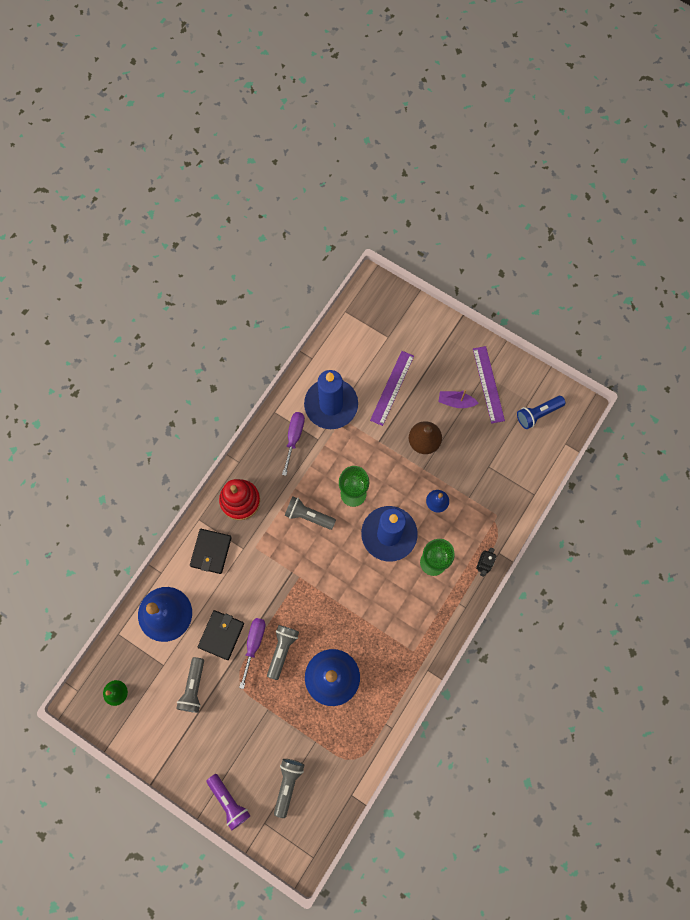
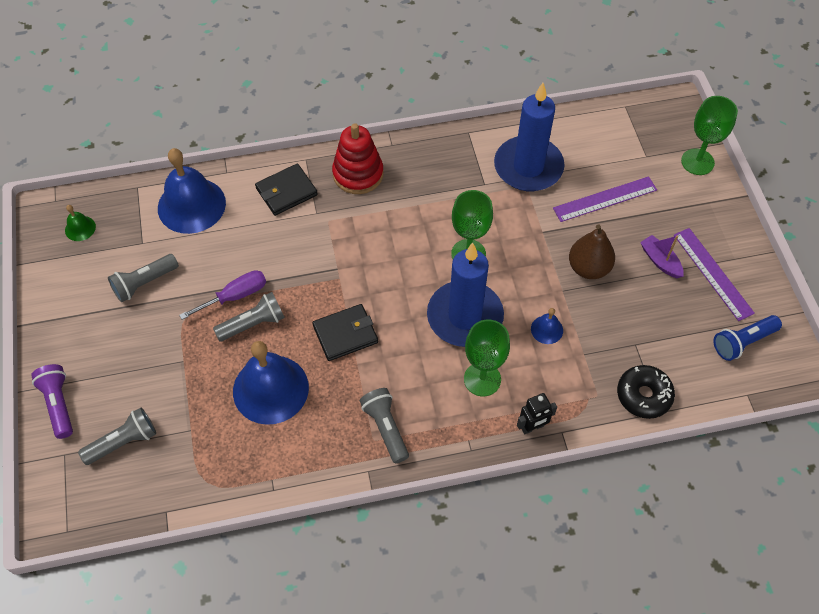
camera: 45 degrees right, 15 degrees down
black wallet [198,610,244,660] -> black wallet moved to [312,304,378,361]
purple flashlight [206,774,250,831] -> purple flashlight turned 150 degrees clockwise [31,364,73,439]
purple screwdriver [282,412,305,476] -> none
grey flashlight [285,496,336,530] -> grey flashlight moved to [360,388,409,463]
purple ruler [473,346,505,424] -> purple ruler turned 60 degrees counterclockwise [674,228,755,321]
blue flashlight [517,396,566,429] -> blue flashlight turned 45 degrees counterclockwise [713,315,782,361]
none -> black donut [617,365,675,419]
none -> green goblet [681,96,738,175]

